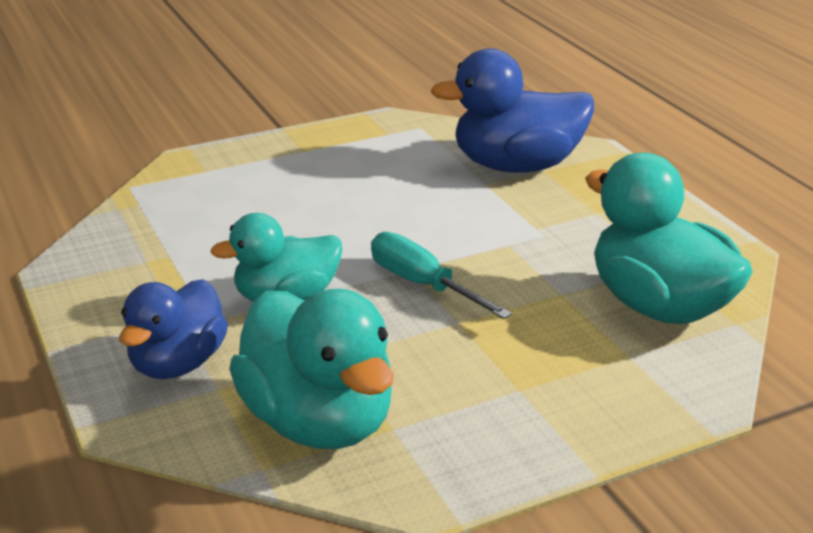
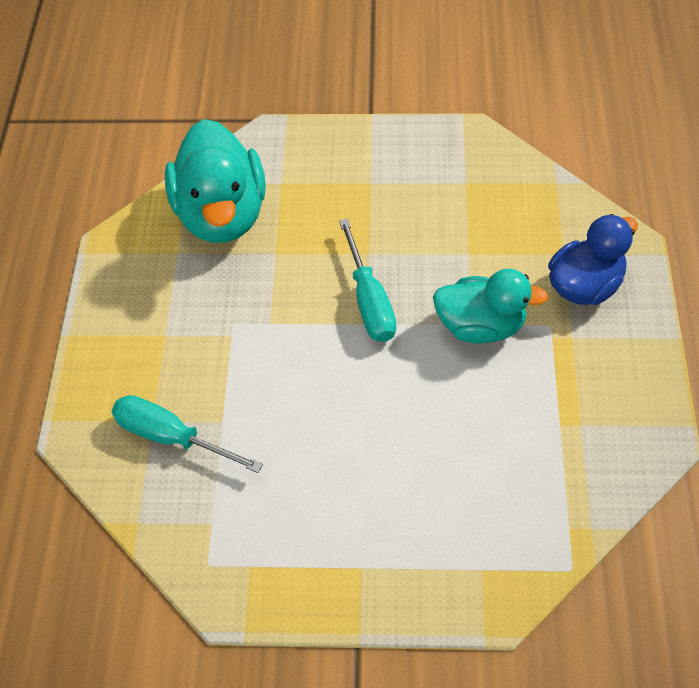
camera: 150 degrees left, 25 degrees up
turquoise duck [229,289,394,449] -> none
blue duck [430,48,594,173] -> turquoise screwdriver [111,395,263,473]

